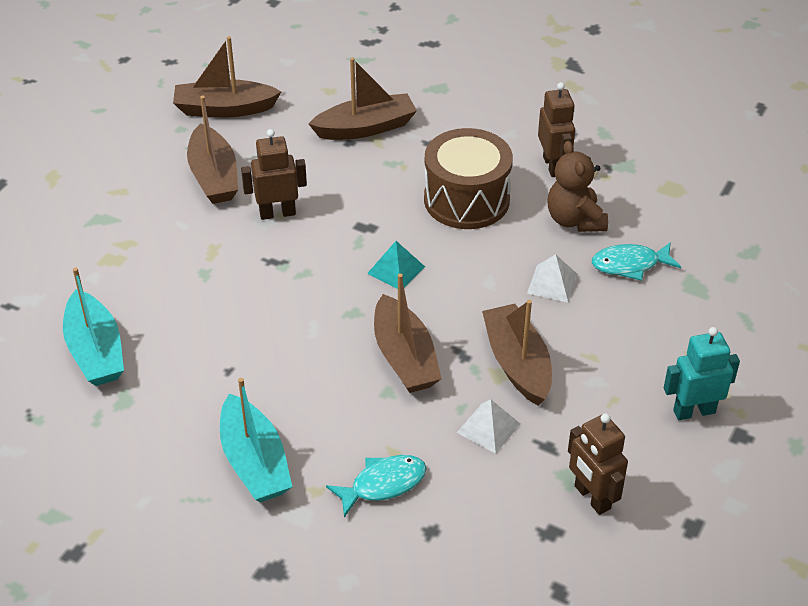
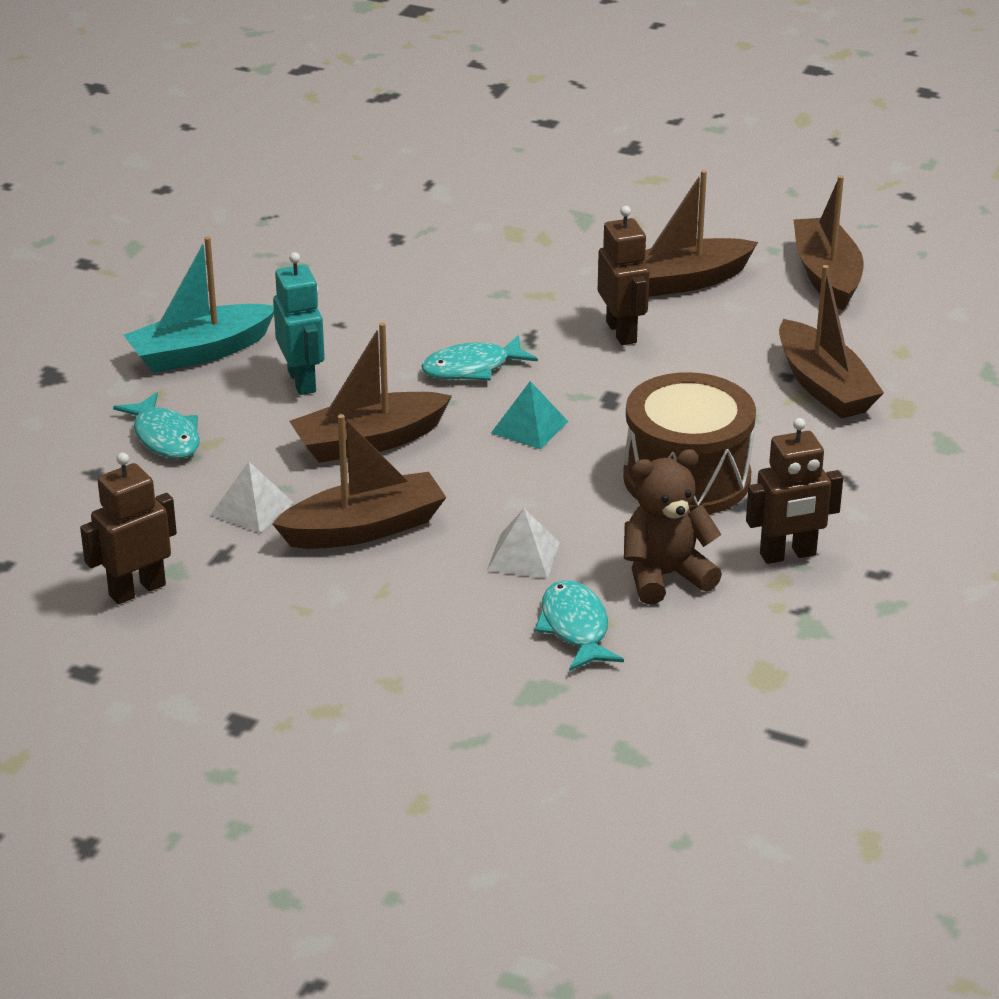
camera: 85 degrees right, 10 degrees down
turquoise boat [63,267,124,386] -> none
turquoise robot [664,327,740,420] -> turquoise robot moved to [273,252,325,395]
none -> turquoise fish [421,335,538,380]

